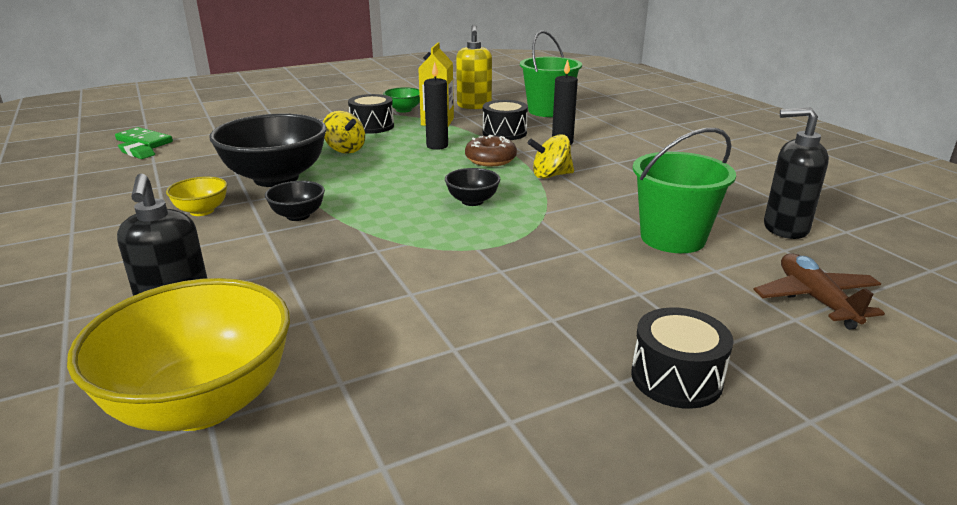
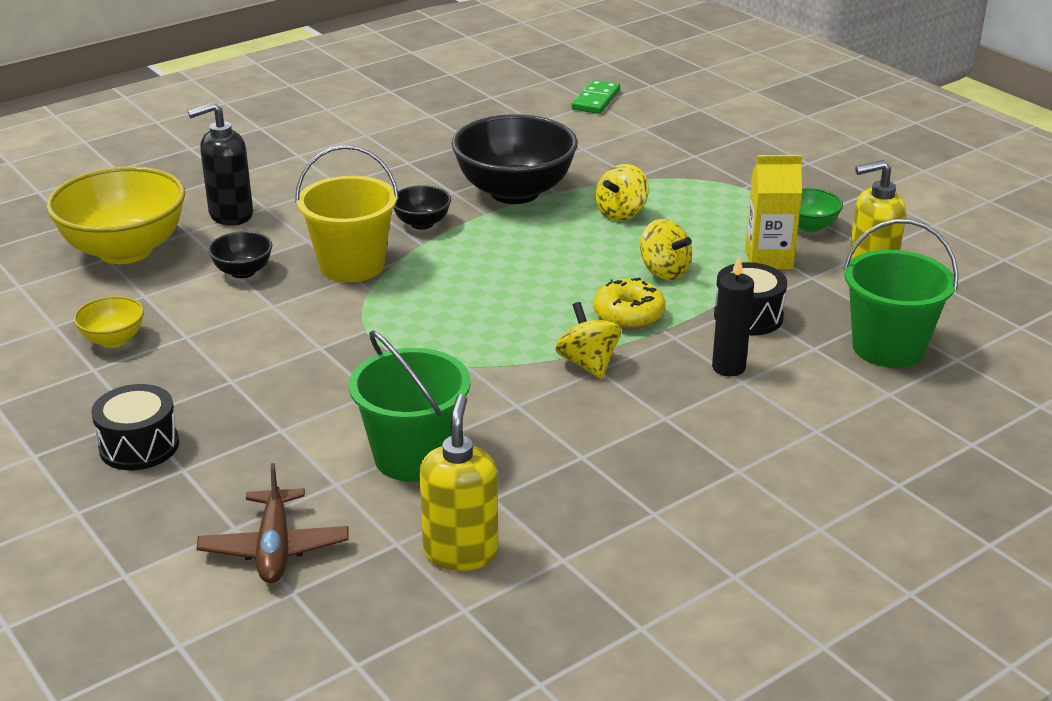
camera: 80 degrees right, 5 degrees up
green eraser [118,141,155,159] -> none
yellow bowl [166,177,227,216] -> yellow bowl moved to [73,296,144,348]
black drum [348,94,394,134] -> none
black candle [424,62,448,150] -> yellow spinning top [640,219,692,280]
black bowl [445,168,500,206] -> black bowl moved to [208,231,273,278]
brown donut [465,135,517,166] -> yellow donut [593,278,666,329]
brown plane [753,253,885,330] -> brown plane turned 105 degrees clockwise [196,463,349,583]
black soap dispenser [764,107,829,239] -> yellow soap dispenser [420,394,499,571]
none -> yellow bucket [295,145,399,282]

